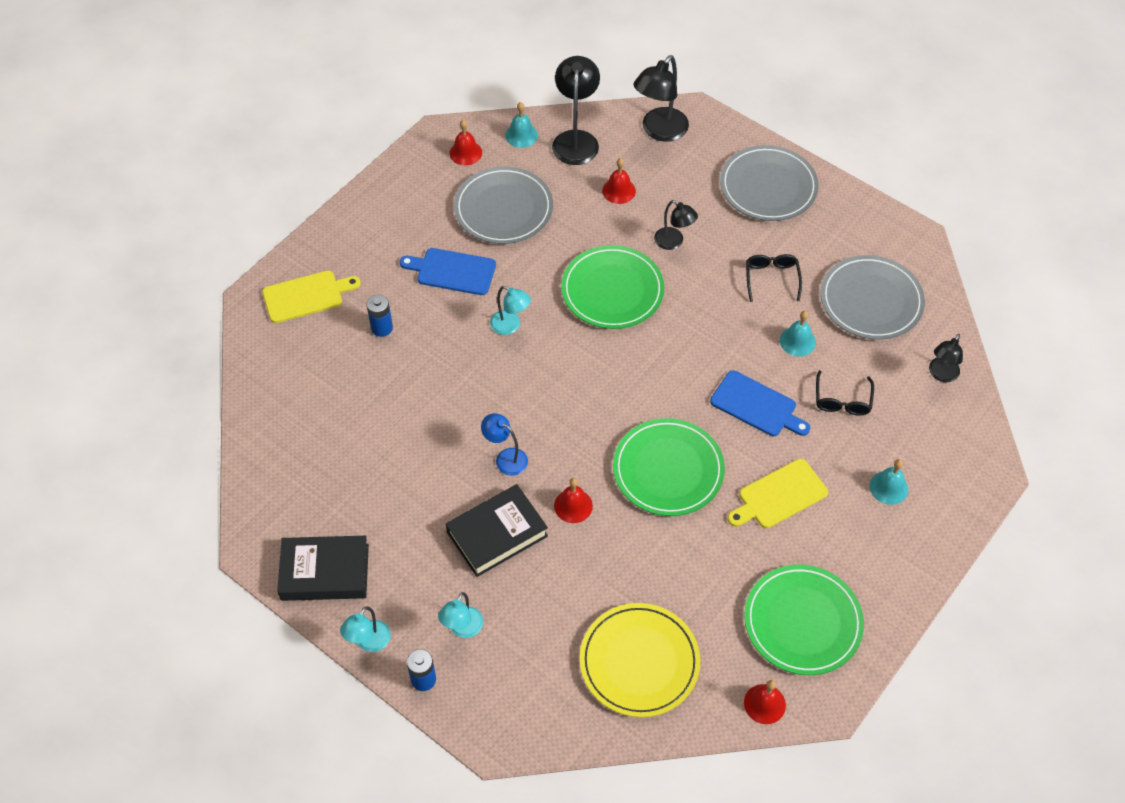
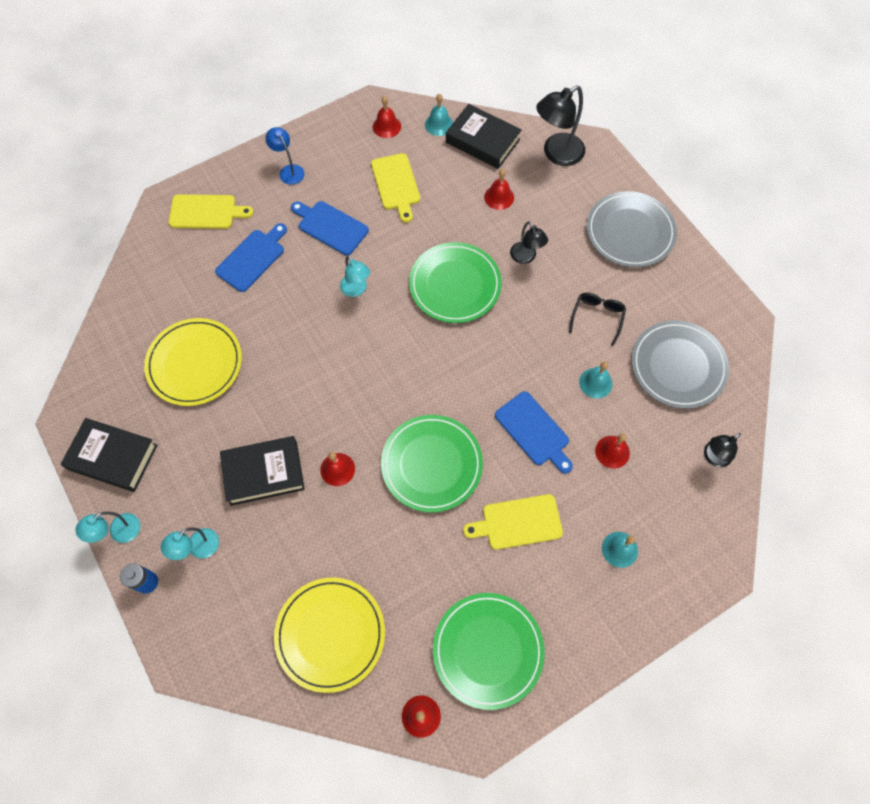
camera: 20 degrees right, 10 degrees up
blue battery [366,294,393,337] -> blue cutting board [215,223,287,292]
grey plate [454,167,553,244] -> yellow cutting board [371,153,420,223]
blue lamp [481,413,528,476] -> blue lamp moved to [265,127,305,185]
black lamp [552,56,600,165] -> black book [446,104,521,169]
black glasses [816,370,874,416] -> red bell [595,433,630,468]
none -> yellow plate [144,318,242,406]

